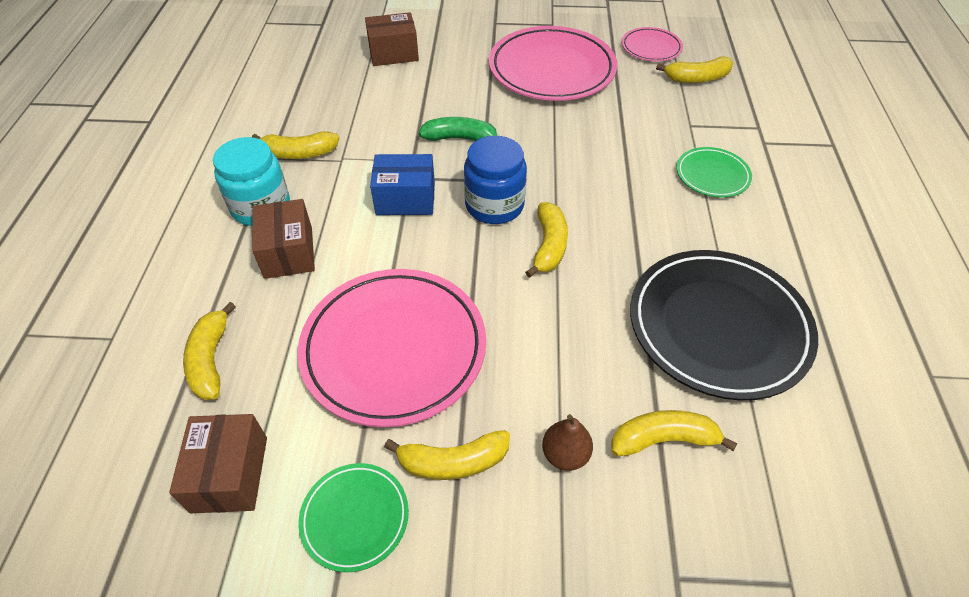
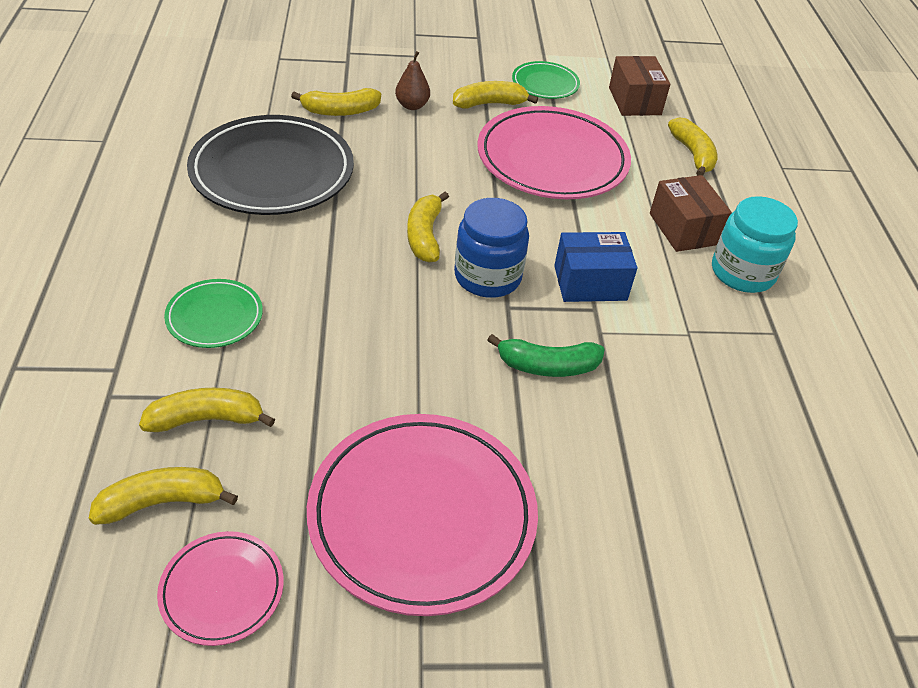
camera: 170 degrees right, 5 degrees down
yellow banana [252,131,339,159] -> yellow banana moved to [139,388,275,432]
brown box [365,12,419,66] -> none

